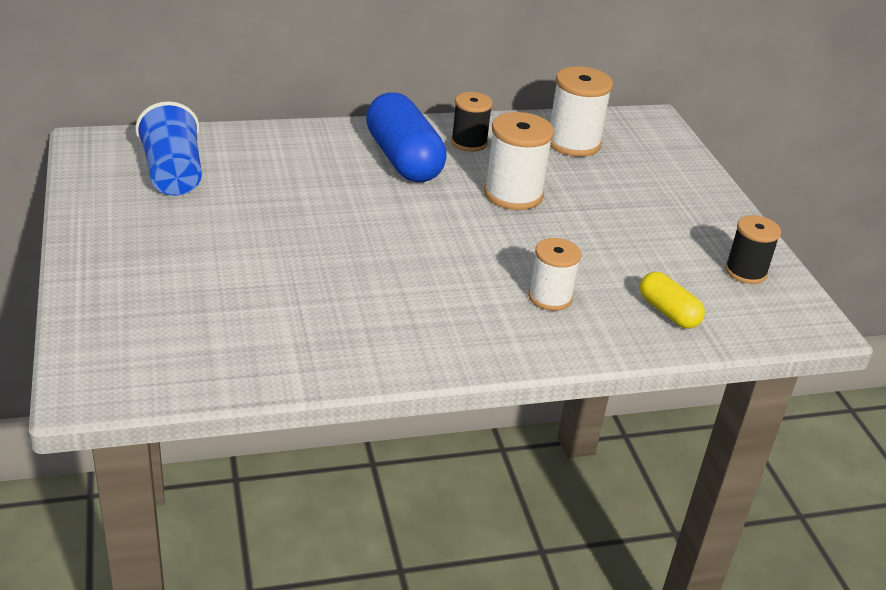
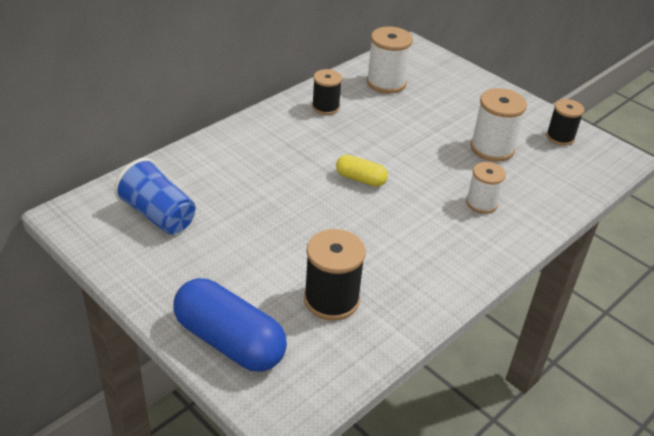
camera: 30 degrees left, 5 degrees up
blue capsule [366,93,447,182] -> blue capsule moved to [173,278,287,372]
white spool [484,112,554,210] -> white spool moved to [470,88,527,162]
yellow capsule [640,272,705,329] -> yellow capsule moved to [336,155,388,187]
none -> black spool [304,229,366,321]

